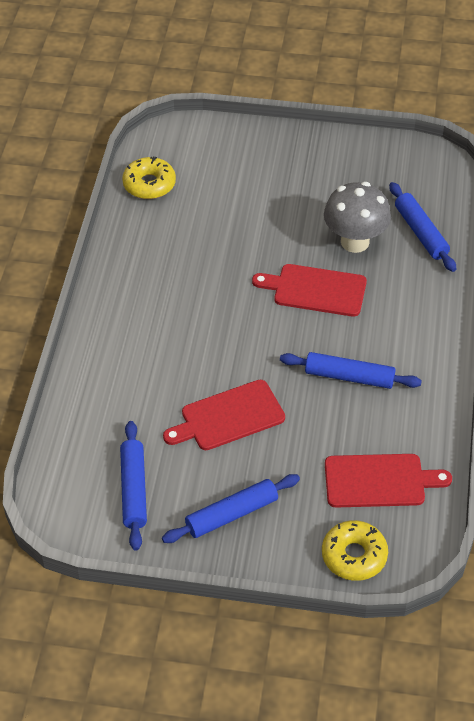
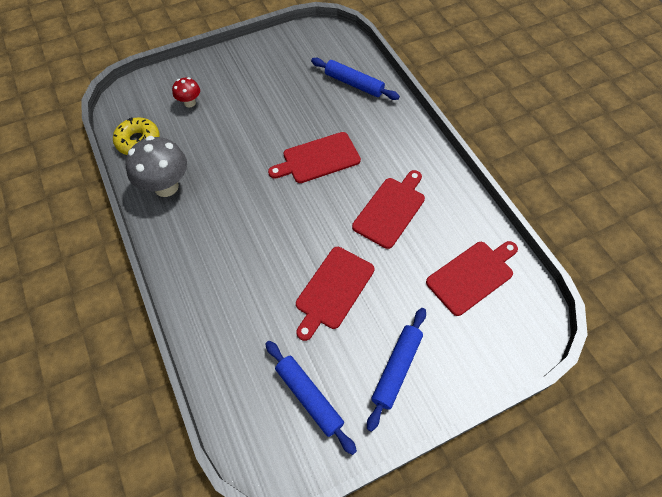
camera: 35 degrees left, 10 degrees up
blue rolling pin [280,352,422,389] -> red cutting board [352,170,425,249]
yellow donut [322,520,388,581] -> none
grey mushroom [324,182,391,253] -> grey mushroom moved to [126,136,187,197]
none -> red mushroom [172,77,200,107]

